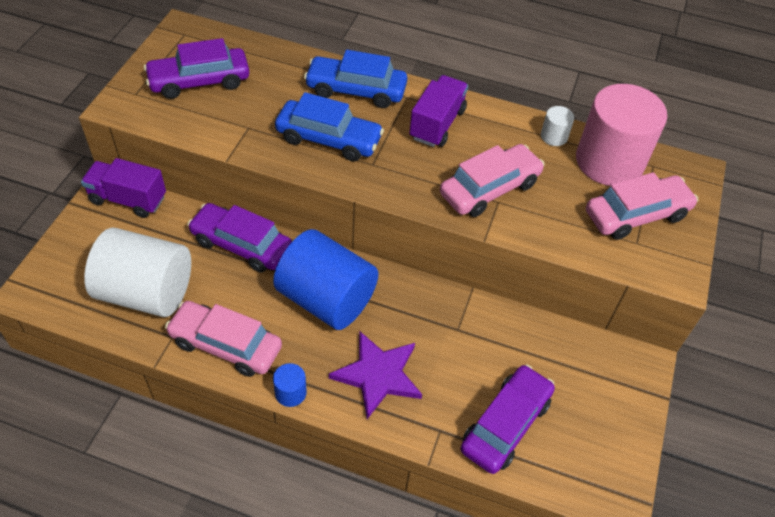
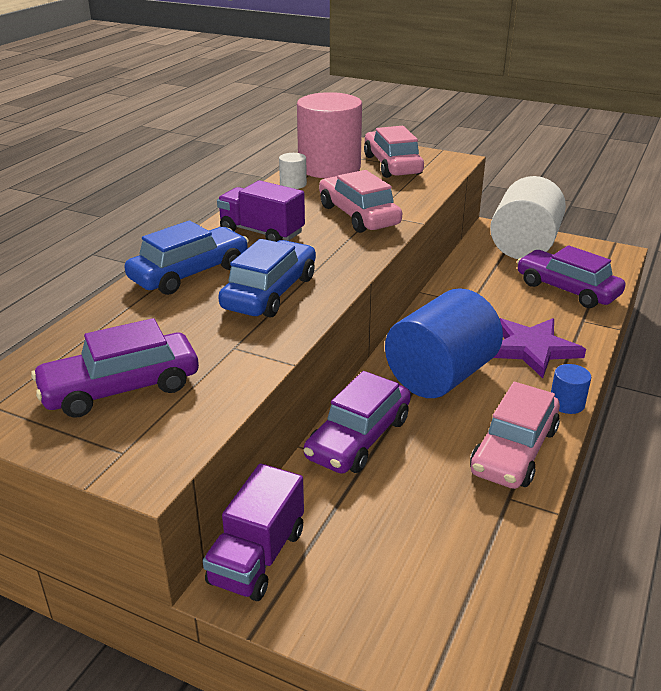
camera: 80 degrees left, 20 degrees down
white cylinder [84,228,191,317] -> white cylinder moved to [490,176,566,259]
purple car [144,38,249,99] -> purple car turned 75 degrees clockwise [31,318,199,418]
blue car [304,50,407,108] -> blue car turned 150 degrees counterclockwise [124,221,249,295]

